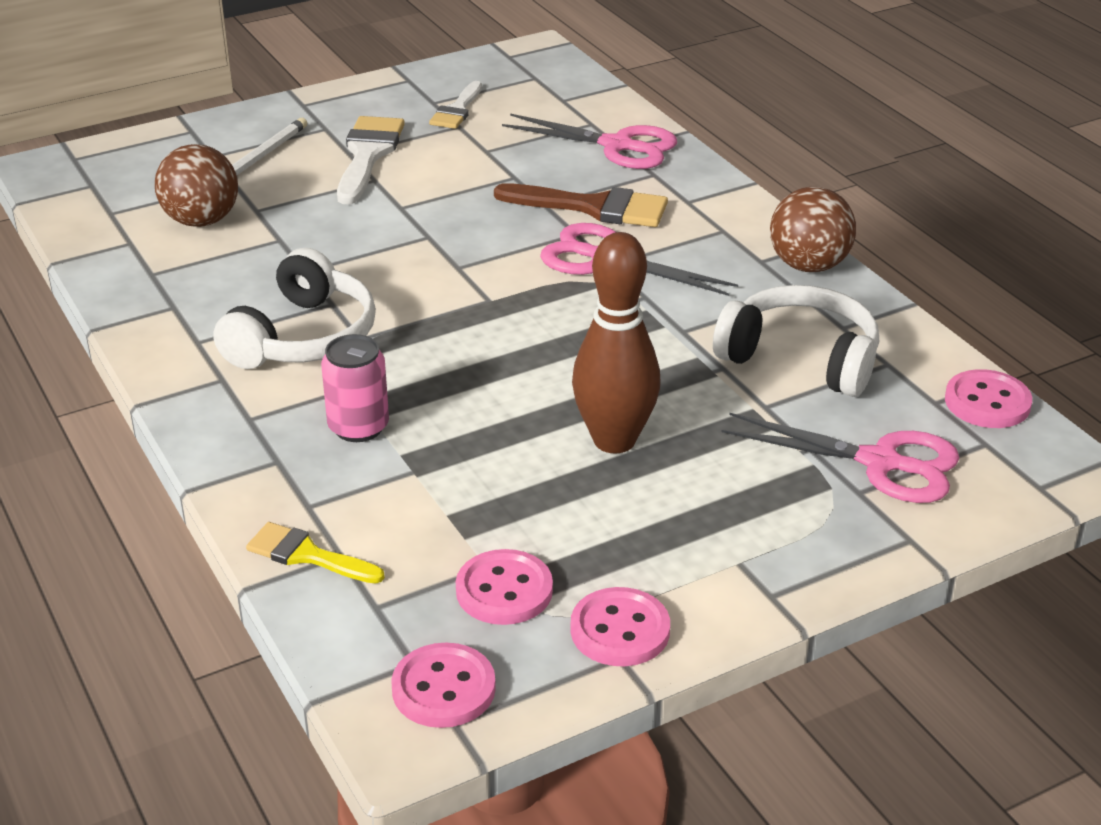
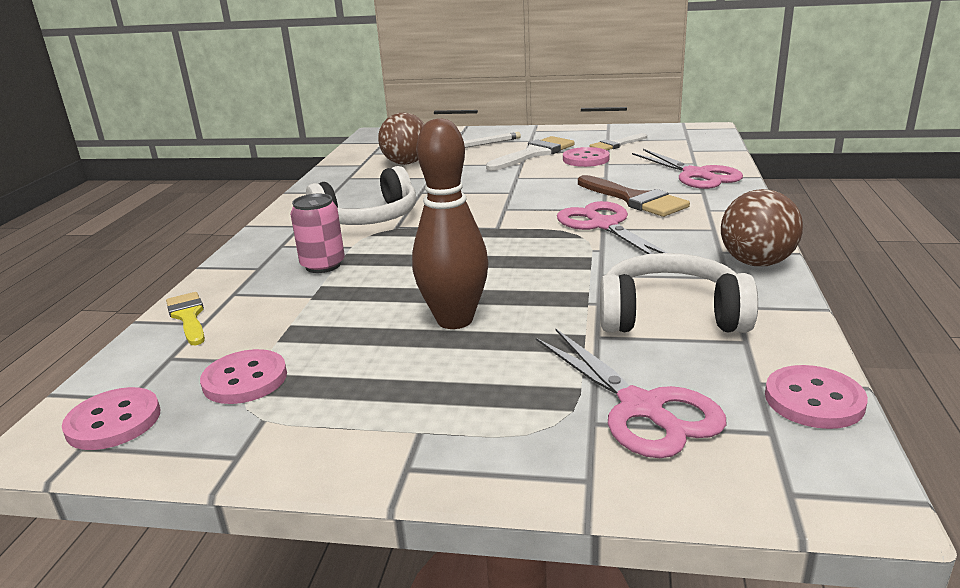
camera: 40 degrees right, 10 degrees down
pink button [570,587,670,666] -> pink button moved to [563,147,610,167]
white headphones [713,285,879,397] -> white headphones turned 60 degrees counterclockwise [600,253,758,333]

